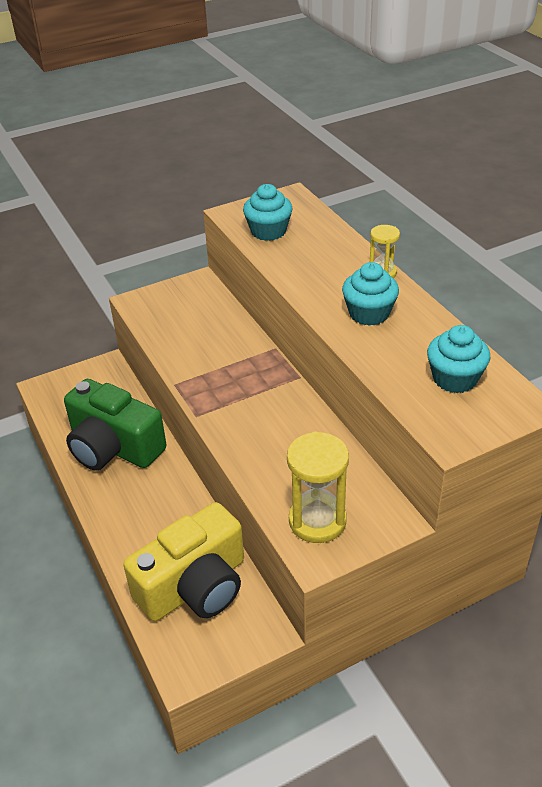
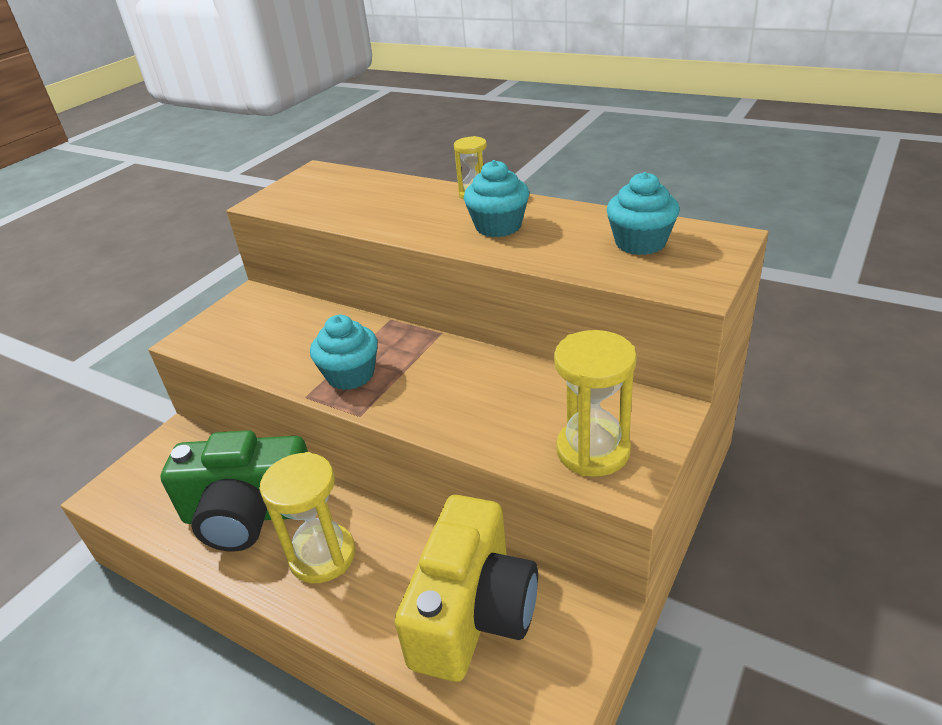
camera: 30 degrees left, 5 degrees down
turquoise cupcake [243,184,292,241] -> turquoise cupcake moved to [310,315,378,390]
none -> yellow hourglass [259,452,355,583]

